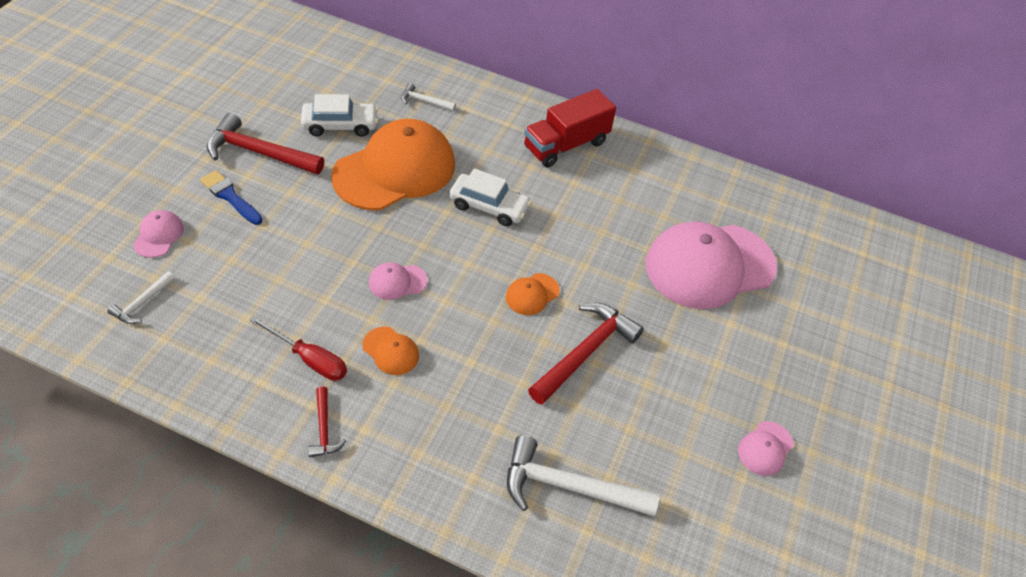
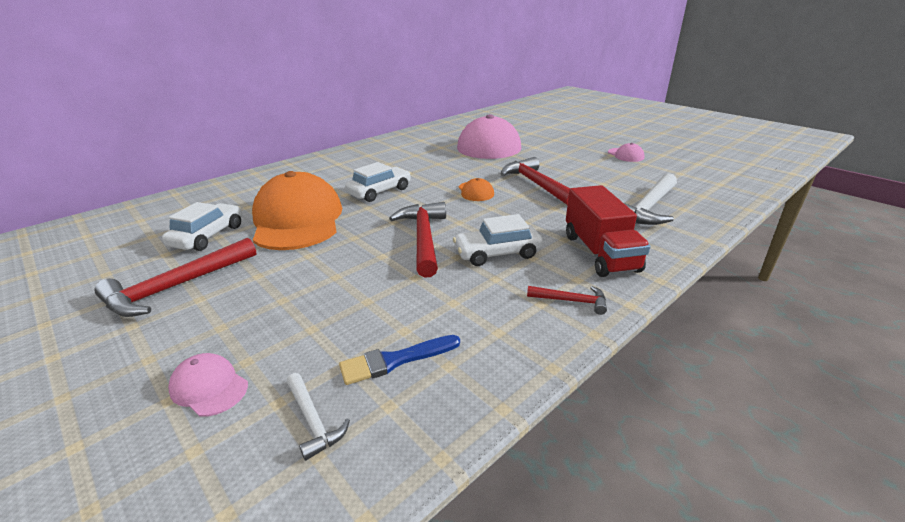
camera: 60 degrees left, 20 degrees down
blue brush [200,170,263,225] -> blue brush moved to [339,335,460,385]
red screwdriver [249,316,347,381] -> none
orange cap [362,327,419,375] -> white car [453,214,543,266]
pink cap [369,262,427,300] -> red hammer [389,202,446,278]
white hammer [401,83,456,111] -> none
red truck [524,89,616,168] -> red truck moved to [566,185,650,277]

